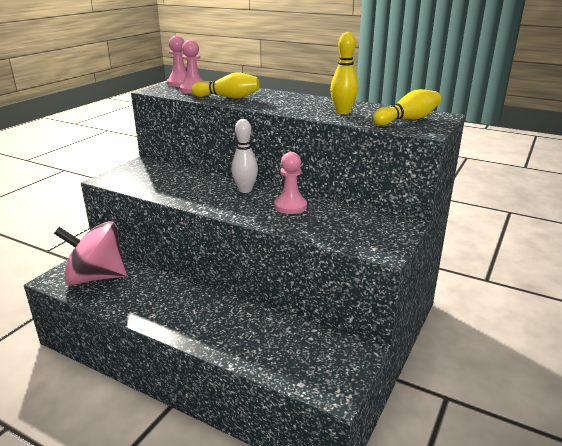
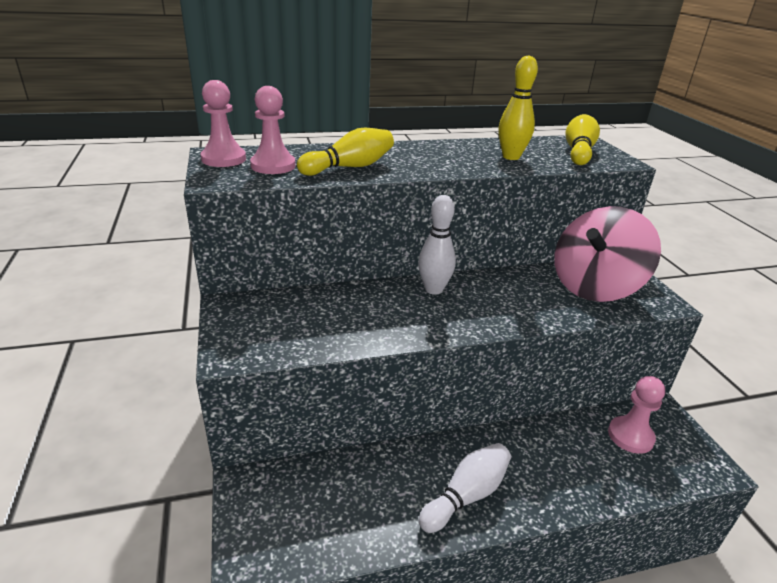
camera: 45 degrees left, 5 degrees up
pink spinning top [54,221,127,285] -> pink spinning top moved to [554,206,661,302]
pink pawn [274,152,307,214] -> pink pawn moved to [608,376,665,454]
none -> white bowling pin [419,443,511,533]

